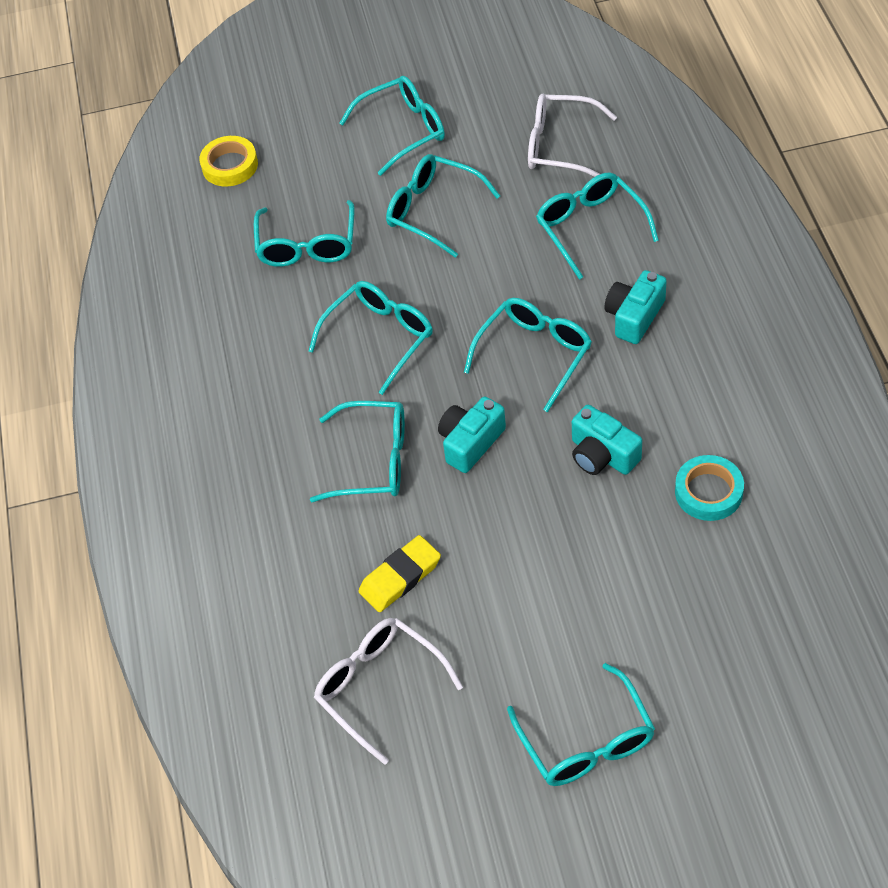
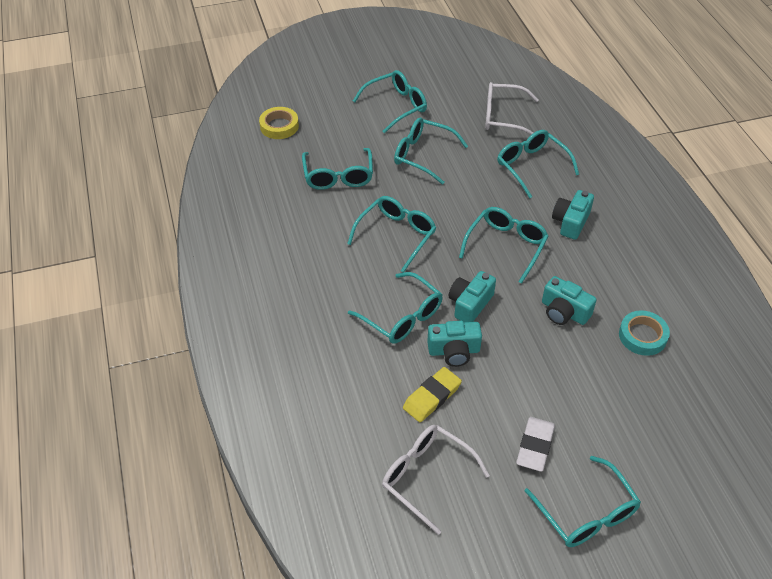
camera: 10 degrees left, 5 degrees down
turquoise glasses [310,401,405,502] -> turquoise glasses turned 45 degrees clockwise [348,272,443,344]
none -> turquoise camera [427,321,482,367]
none -> white eraser [516,417,555,472]

